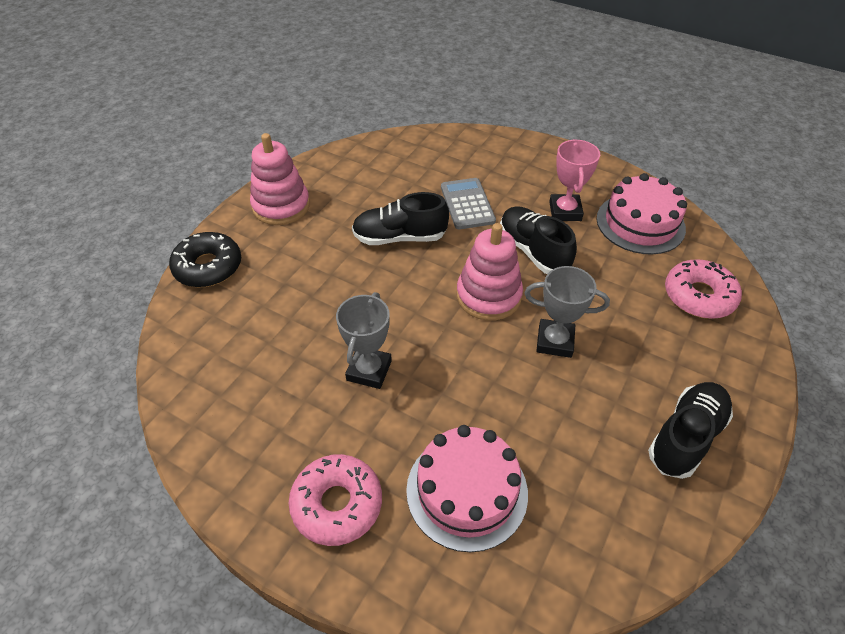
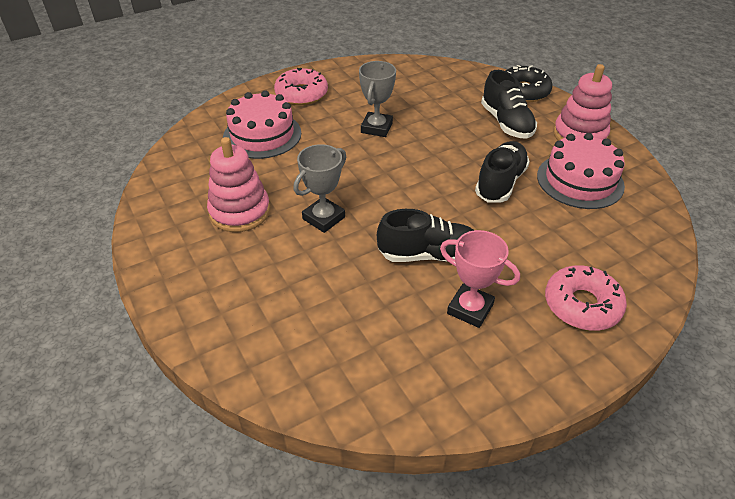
camera: 120 degrees right, 5 degrees down
grey trophy [336,292,392,389] -> grey trophy turned 60 degrees clockwise [359,61,396,137]
grey calculator [441,178,496,229] -> none
pink stacking toy [456,223,523,321] -> pink stacking toy moved to [207,137,270,232]
pink cake [597,173,687,255] -> pink cake moved to [537,133,625,209]
black shoe [648,382,733,479] -> black shoe moved to [481,70,537,139]
pink donut [665,259,742,319] -> pink donut moved to [545,265,627,331]

